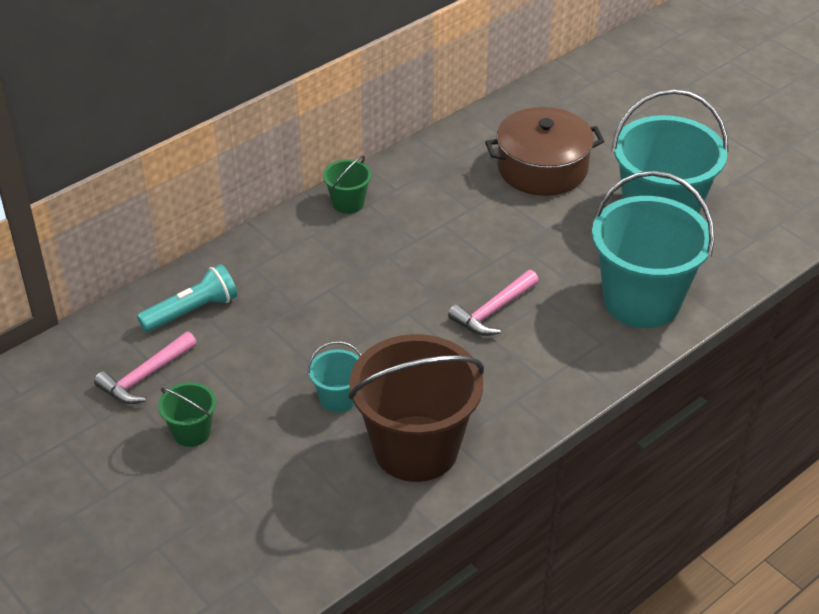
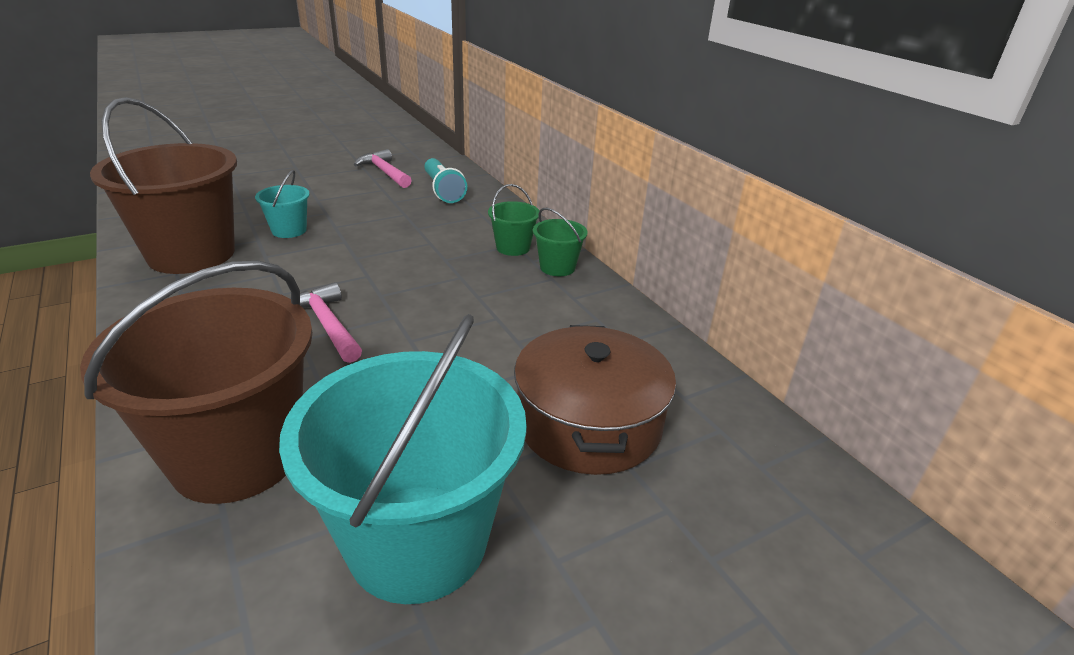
camera: 100 degrees right, 10 degrees down
green bucket [158,382,216,447] -> green bucket moved to [488,184,539,256]
turquoise bucket [592,171,715,328] -> brown bucket [80,260,313,504]

